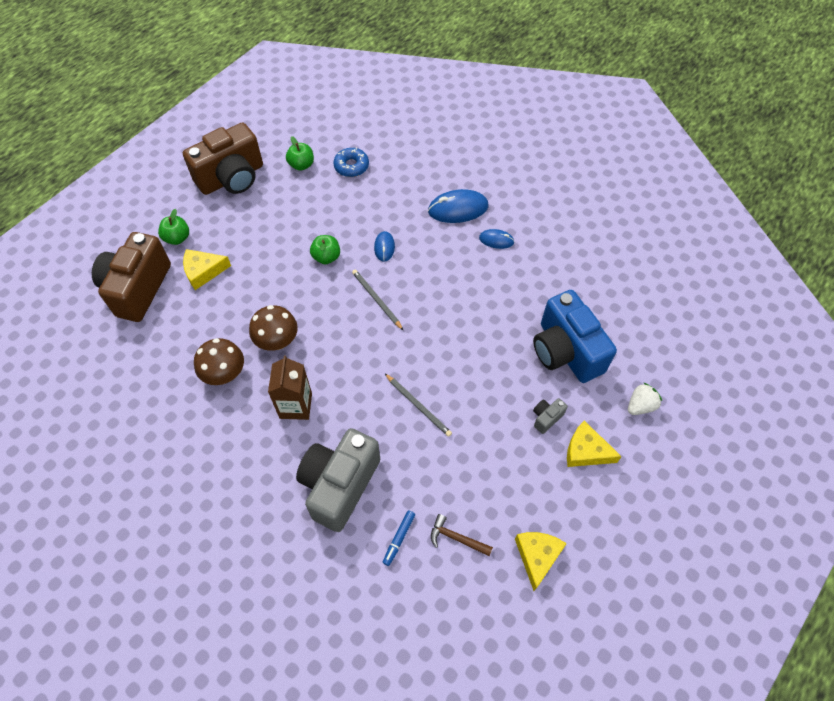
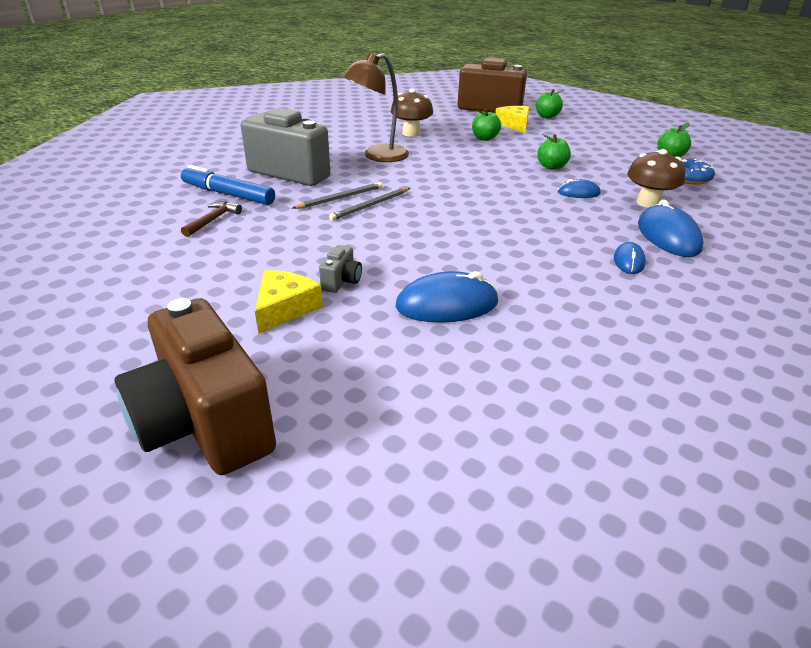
camera: 90 degrees right, 25 degrees down
brown camera [183,122,263,195] -> brown camera moved to [115,298,276,475]
brown mushroom [249,305,298,351] -> brown mushroom moved to [627,149,686,208]
brown carton [268,355,312,420] -> brown lamp [342,53,409,162]
grey pencil [352,269,404,331] -> grey pencil moved to [293,182,383,209]
blue marker [383,510,415,566] -> blue marker [181,165,275,205], size x1.90
yellow cheese [515,532,567,591] -> none
blue camera [533,290,617,383] -> blue mouse [396,271,498,323]
grey camera [533,398,568,434] -> grey camera turned 60 degrees clockwise [319,245,362,293]
white strawberry [628,383,662,415] -> none
none -> green apple [472,109,501,141]

